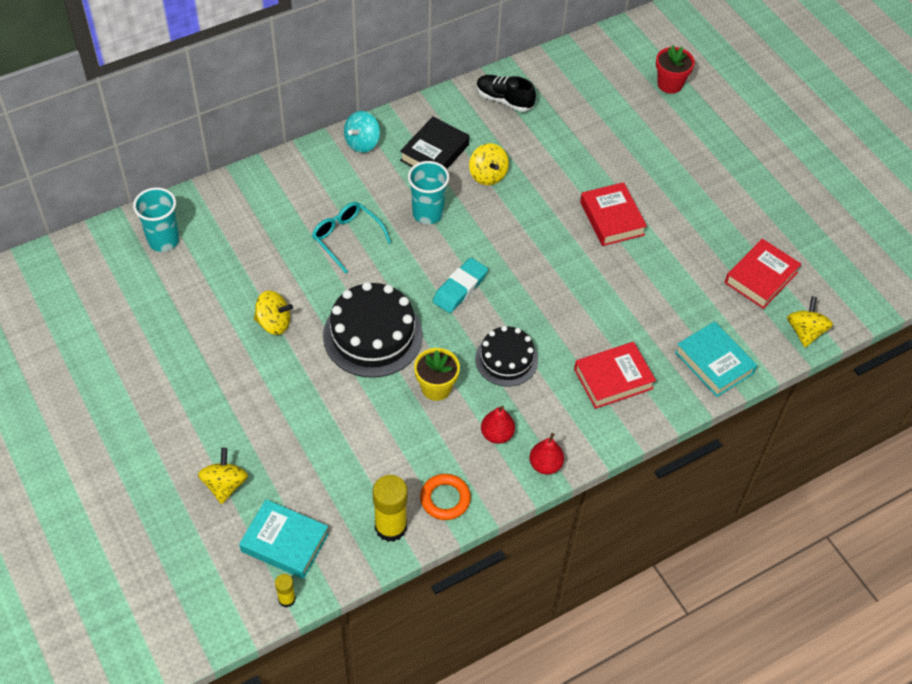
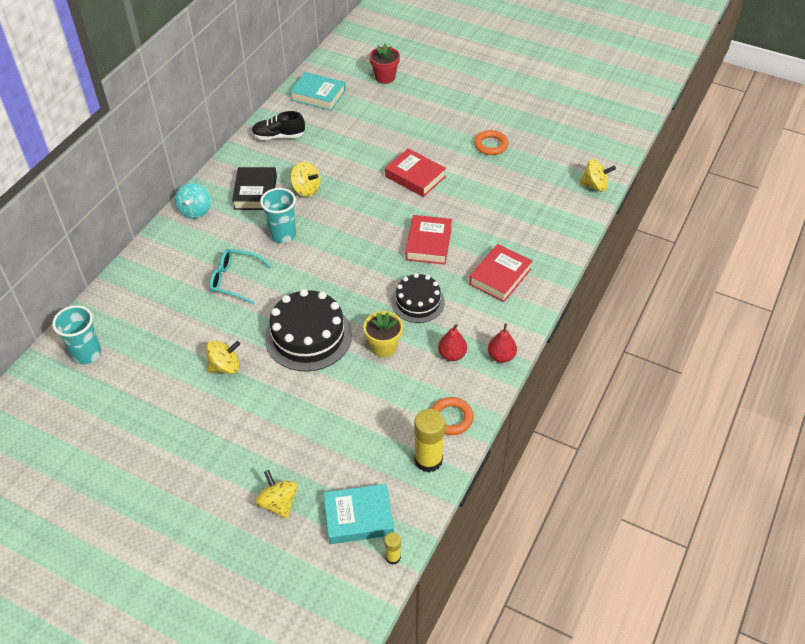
camera: 30 degrees left, 5 degrees down
turquoise eraser [433,258,488,313] -> none
turquoise book [675,321,757,397] -> turquoise book moved to [290,72,346,111]
red book [725,239,801,309] -> red book moved to [405,215,452,264]
yellow spinning top [787,296,833,347] -> yellow spinning top turned 120 degrees clockwise [579,159,616,192]
none -> orange ring [474,130,508,155]

